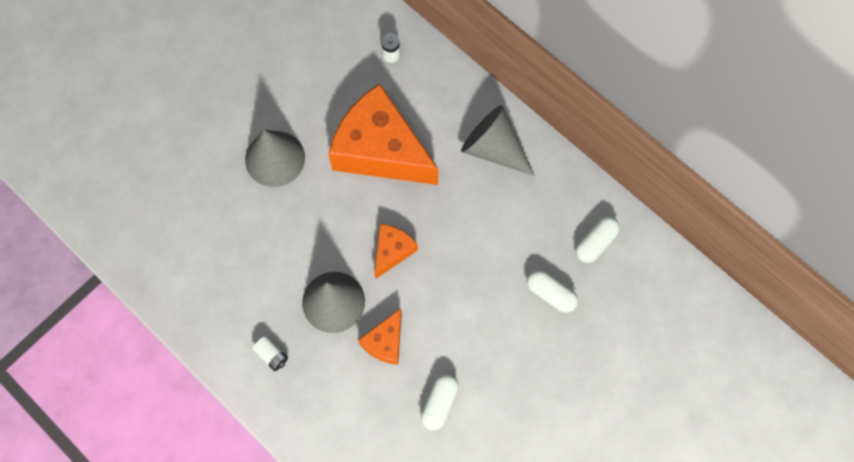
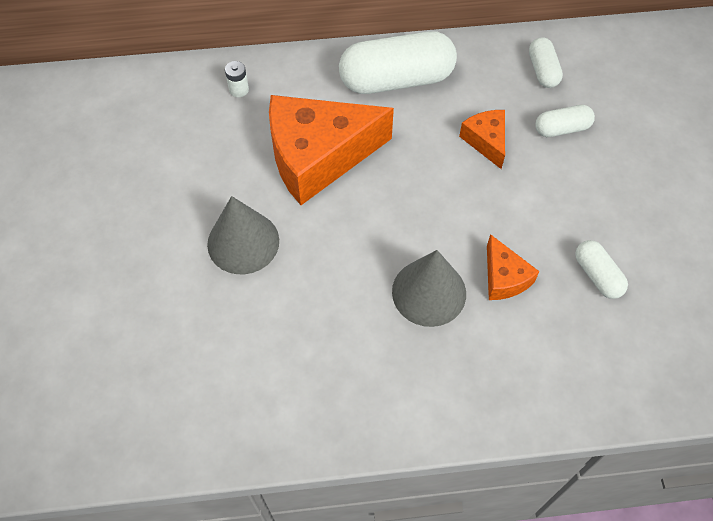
camera: 50 degrees left, 10 degrees down
white battery [253,336,288,371] -> none
orange cheese [375,224,418,279] -> orange cheese moved to [459,110,505,169]
grey cone [461,105,535,176] -> white capsule [339,31,457,94]

